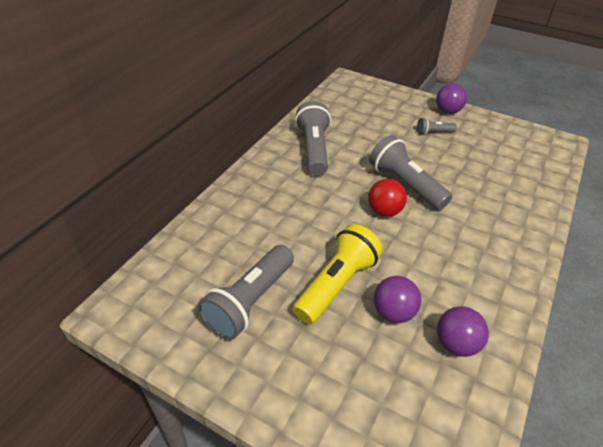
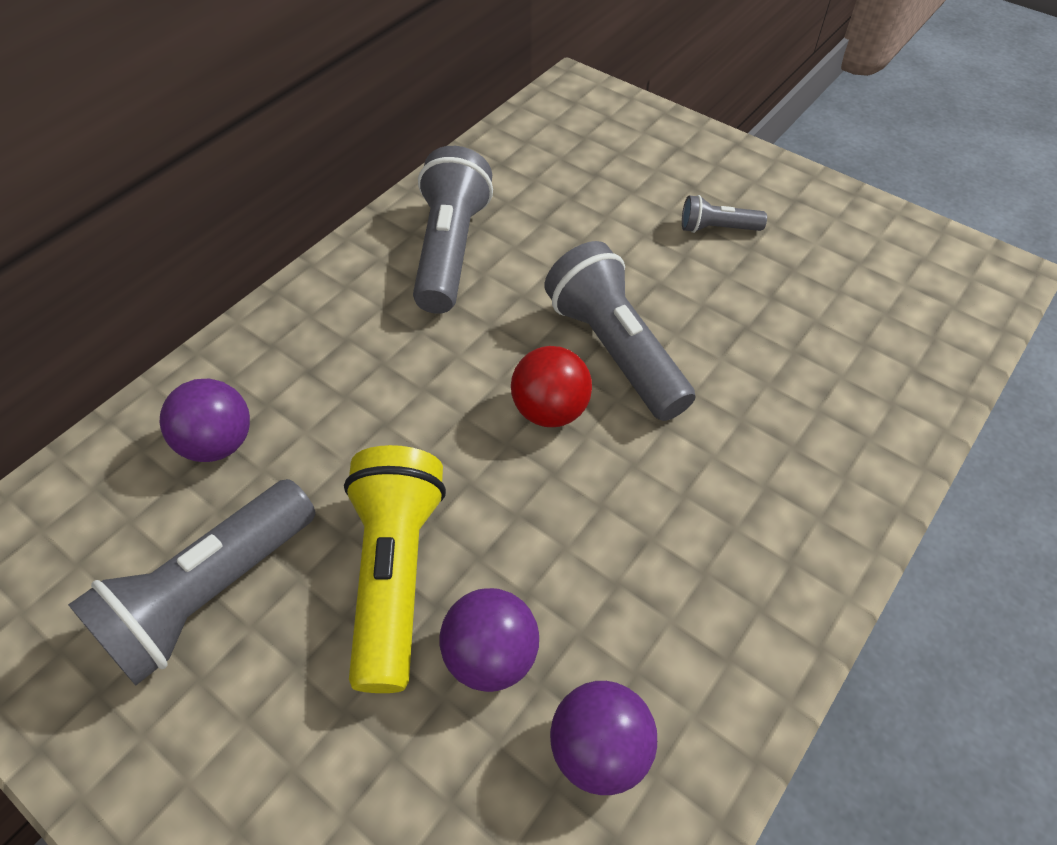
camera: 10 degrees right, 10 degrees up
yellow flashlight [292,224,383,325] -> yellow flashlight turned 45 degrees counterclockwise [344,445,446,693]
purple ball [436,83,467,114] -> purple ball moved to [160,379,250,462]

